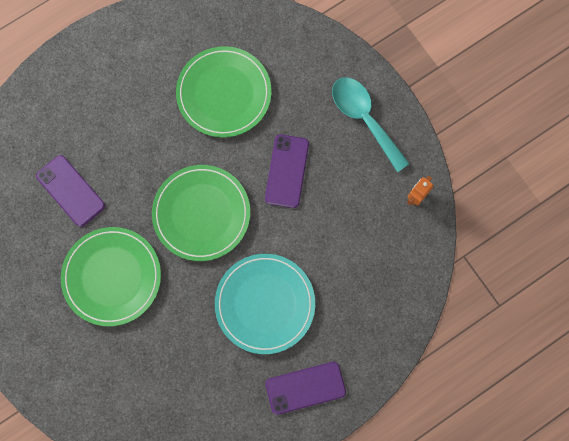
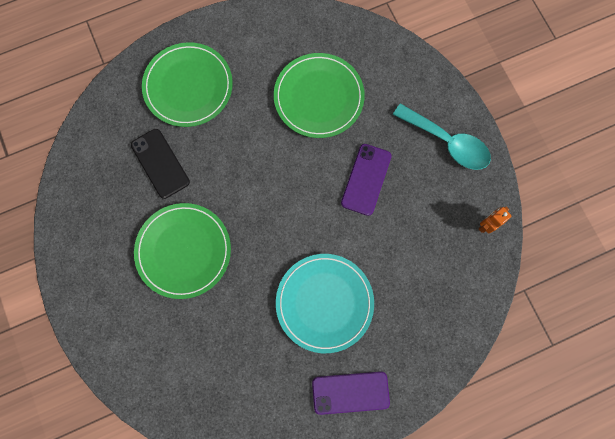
camera: 10 degrees right, 0 degrees up
purple phone [36,155,105,227] -> black phone [131,129,190,199]
green plate [152,165,250,261] -> green plate moved to [142,42,233,127]
turquoise spoon [332,78,410,172] -> turquoise spoon turned 150 degrees clockwise [393,103,491,170]

